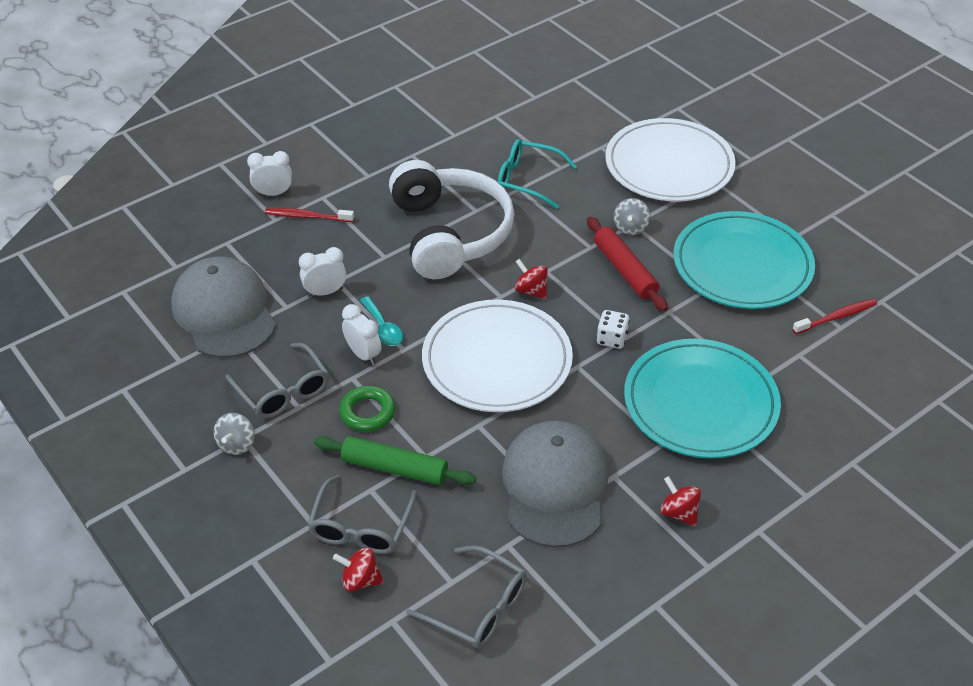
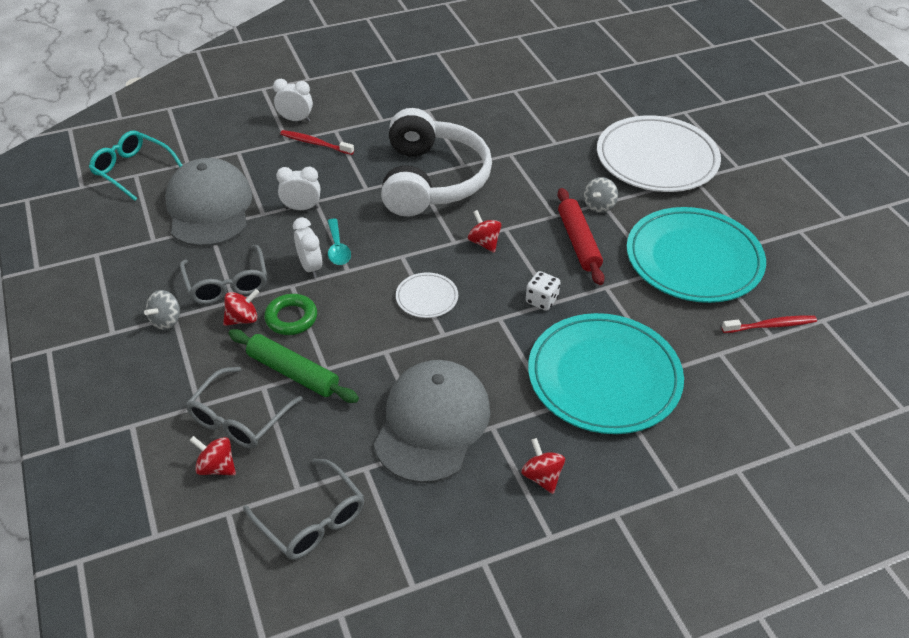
camera: 15 degrees right, 0 degrees up
white plate [422,300,573,412] -> white plate [396,272,458,318], size x0.44
turquoise glasses [497,139,577,209] -> turquoise glasses moved to [89,130,182,201]
none -> red spinning top [223,289,259,326]

